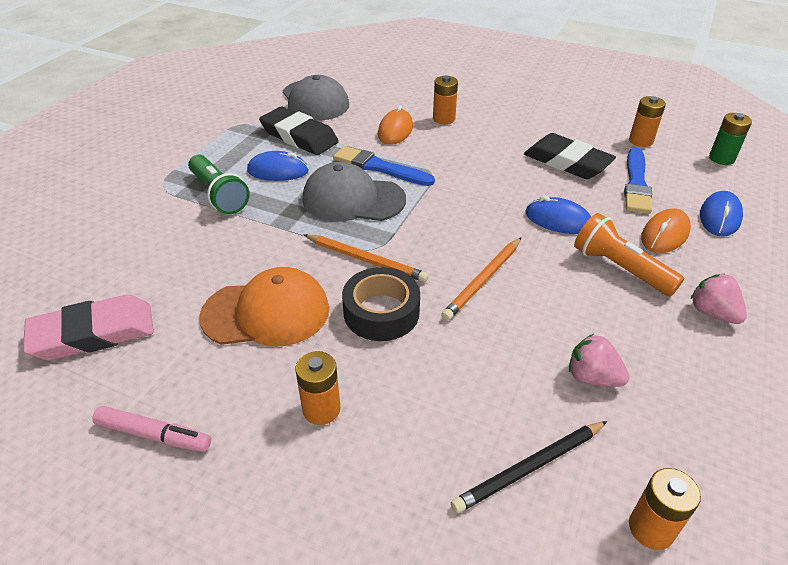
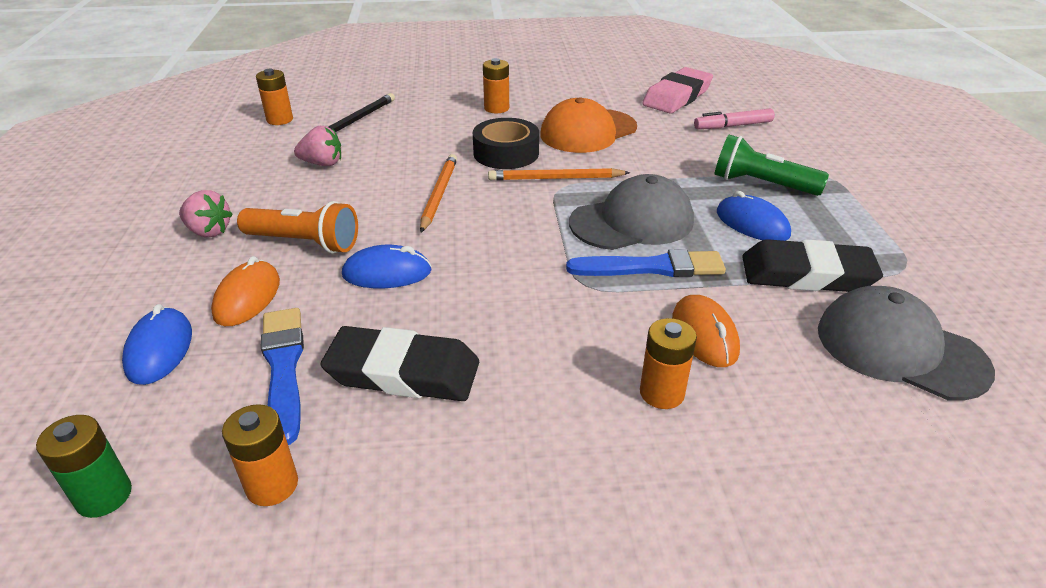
camera: 150 degrees right, 5 degrees down
pink marker [92,406,211,452] -> pink marker moved to [694,109,775,129]
blue mouse [247,151,309,181] -> blue mouse turned 75 degrees clockwise [717,191,791,241]

